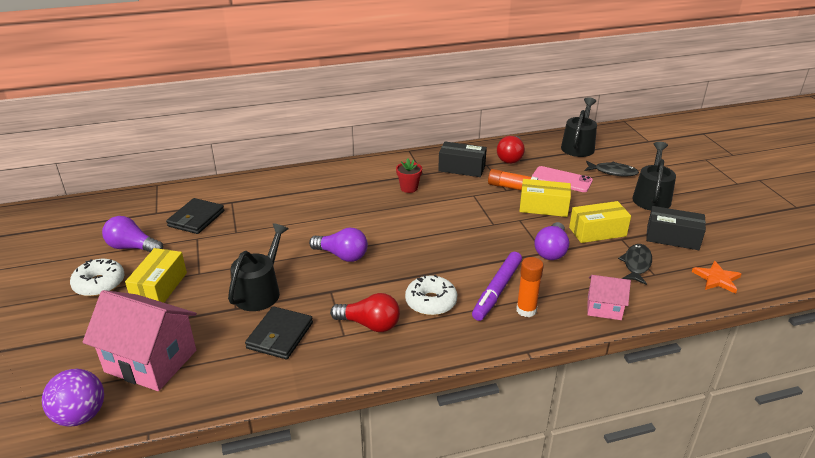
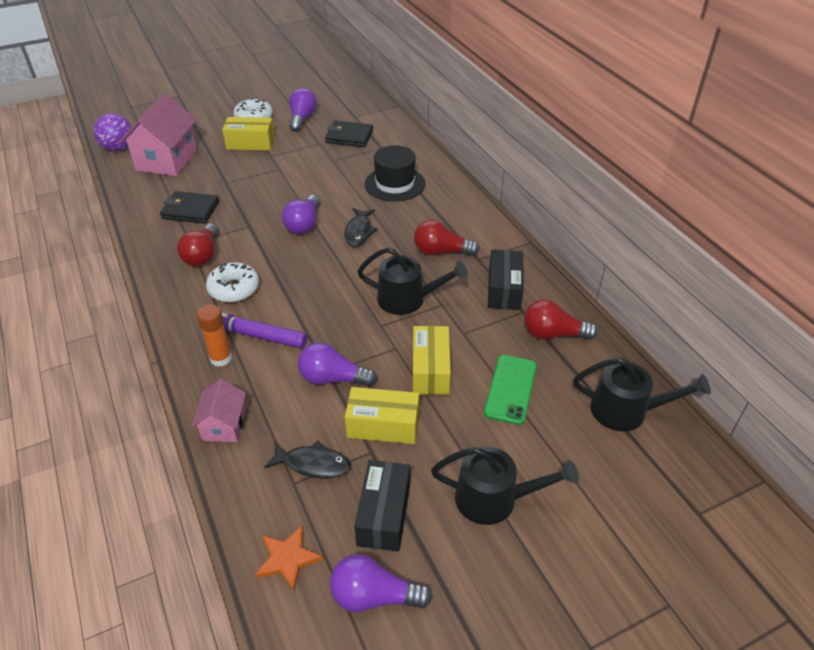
camera: 80 degrees right, 10 degrees up
black watering can [228,223,288,311] -> black watering can moved to [357,247,468,315]
red flower pot [396,159,422,193] -> red light bulb [414,220,480,256]
orange glue stick [488,169,538,190] -> none
pink phone [532,166,593,192] -> green phone [484,355,537,425]
yellow box [569,201,631,243] -> yellow box turned 60 degrees counterclockwise [345,387,419,444]
black fish [585,161,639,176] -> black fish moved to [344,208,377,247]
none -> purple light bulb [330,554,432,612]
none -> black hat [365,145,425,201]

